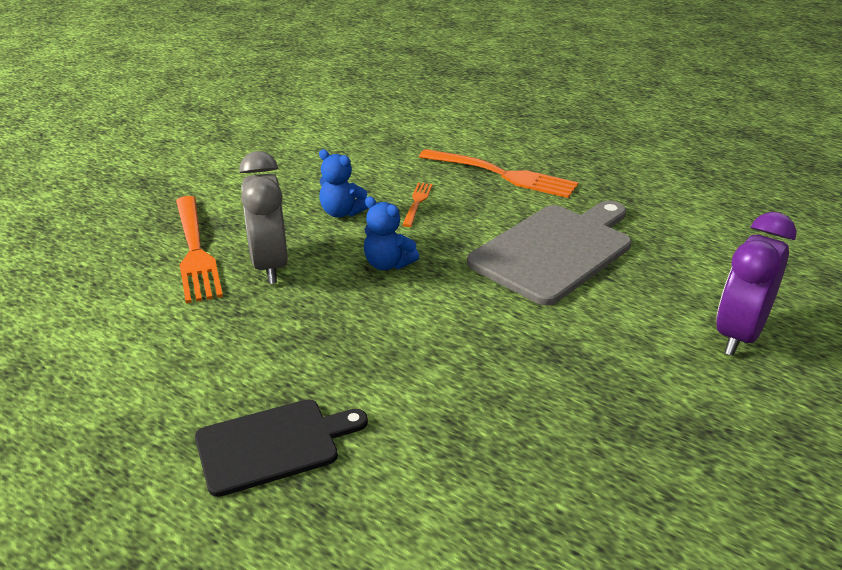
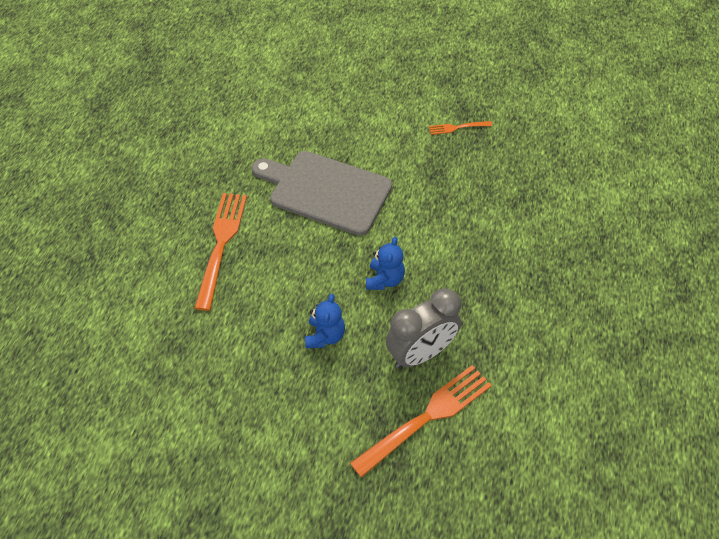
camera: 110 degrees left, 20 degrees up
black cutting board [195,399,368,497] -> none
orange fork [402,183,433,227] -> orange fork moved to [428,121,492,135]
purple clock [716,212,797,356] -> none

